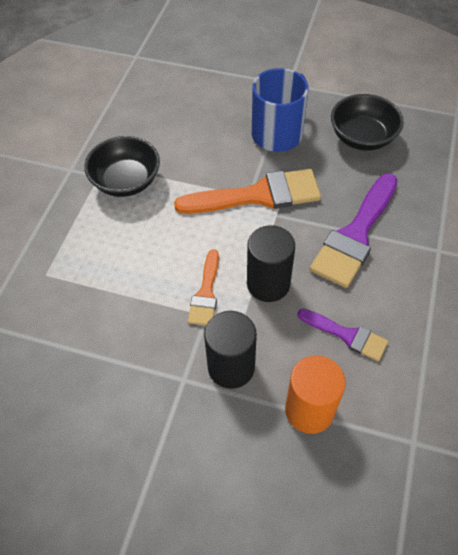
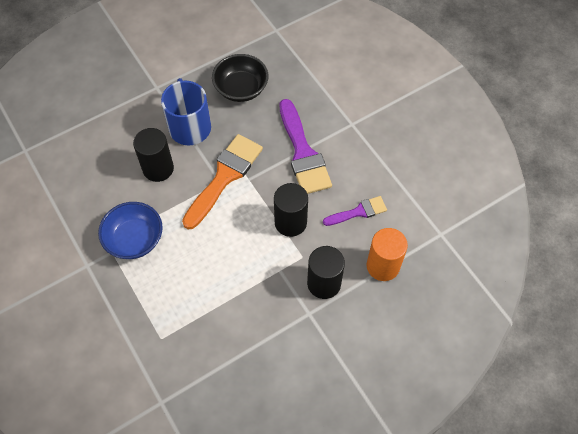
camera: 50 degrees left, 5 degrees up
black bowl [84,136,160,197] -> blue bowl [98,202,163,259]
orange brush [188,249,219,326] -> none
none -> black cylinder [133,128,174,182]

